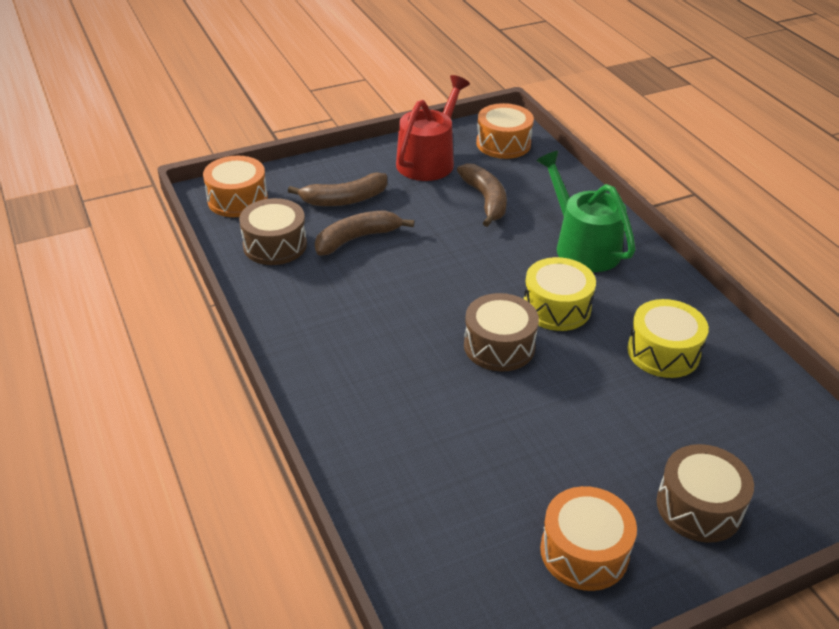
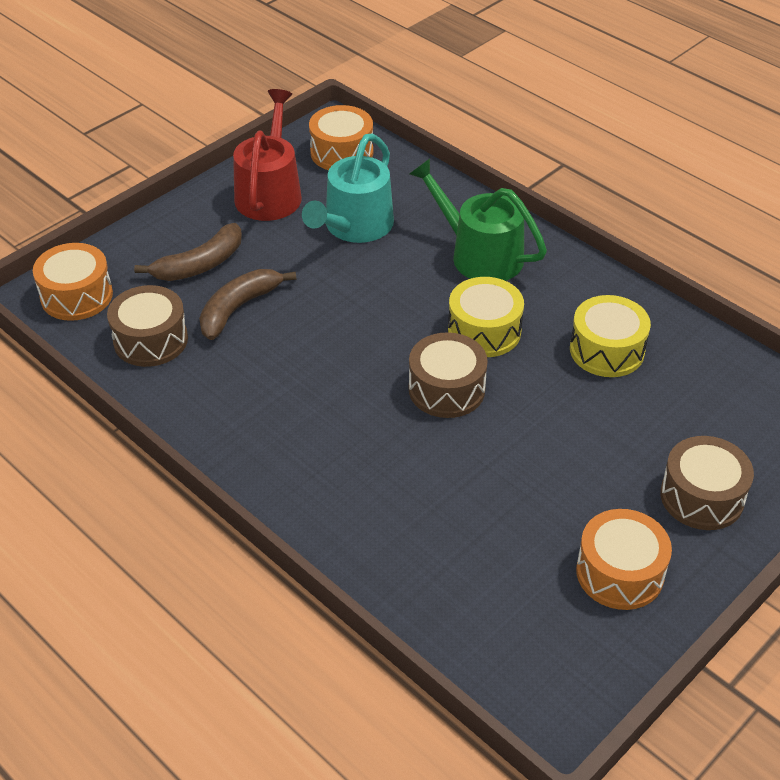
camera: 20 degrees left, 5 degrees up
brown banana [457,163,507,227] -> turquoise watering can [302,134,394,243]

